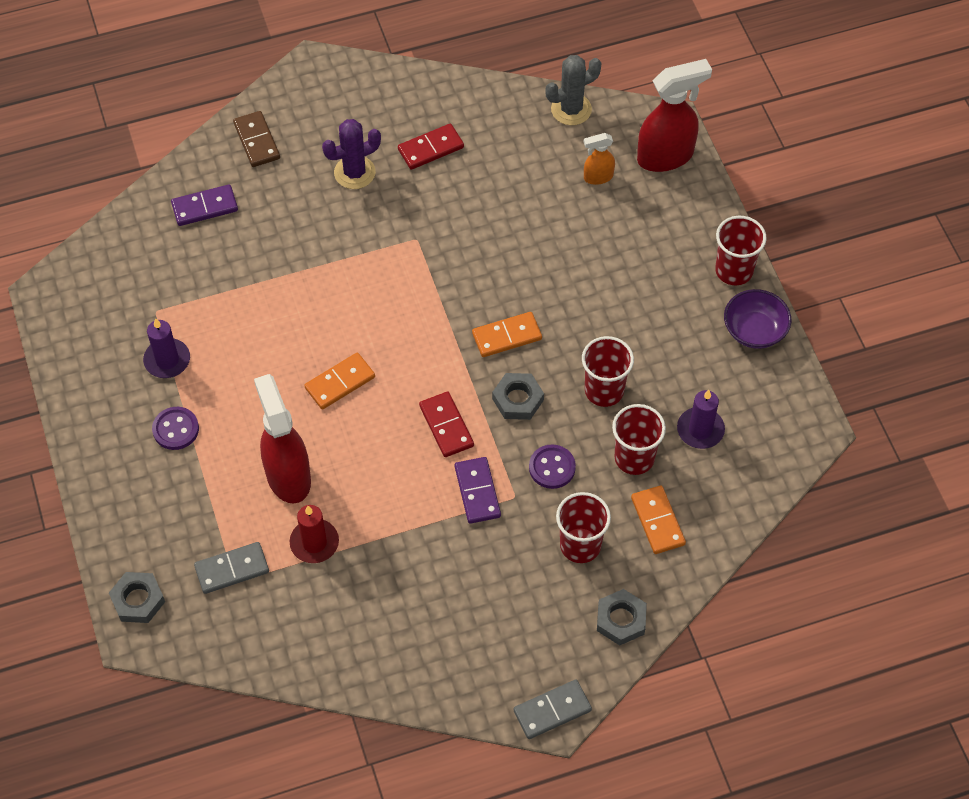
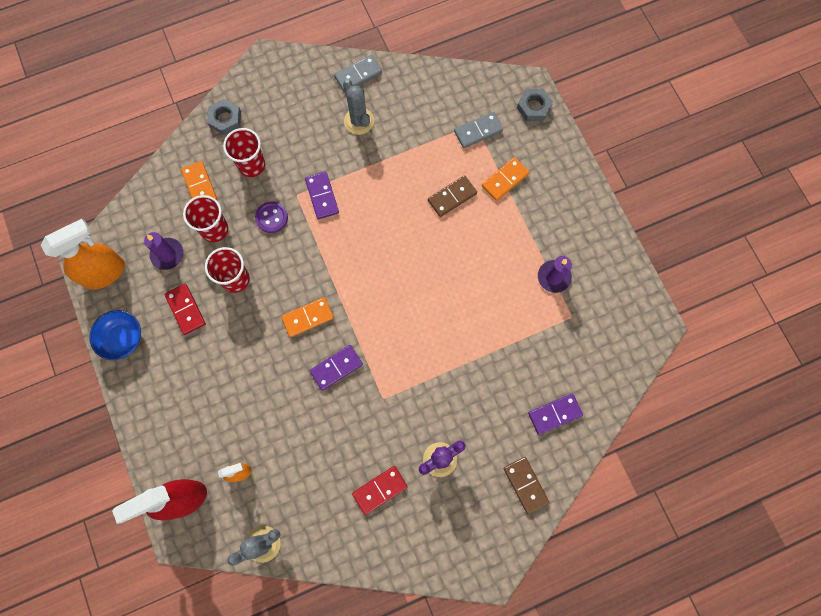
camera: 175 degrees right, 15 degrees up
purple button [152,407,199,450] -> none
red spray bottle [254,374,311,504] -> brown domino [428,175,477,217]
red candle [290,505,339,563] -> none
orange domino [304,353,375,409] -> orange domino moved to [482,157,530,201]
red domino [419,392,474,457] -> red domino moved to [164,284,206,335]
grey nut [492,373,544,420] -> none
grey domino [514,680,592,739] -> grey domino moved to [334,55,382,92]
red cup [715,216,767,285] -> none
purple bowl [724,289,792,349] -> blue bowl [89,310,141,360]
none -> orange spray bottle [41,219,125,290]
none -> purple domino [310,345,363,391]
none -> grey cactus [343,79,374,135]

